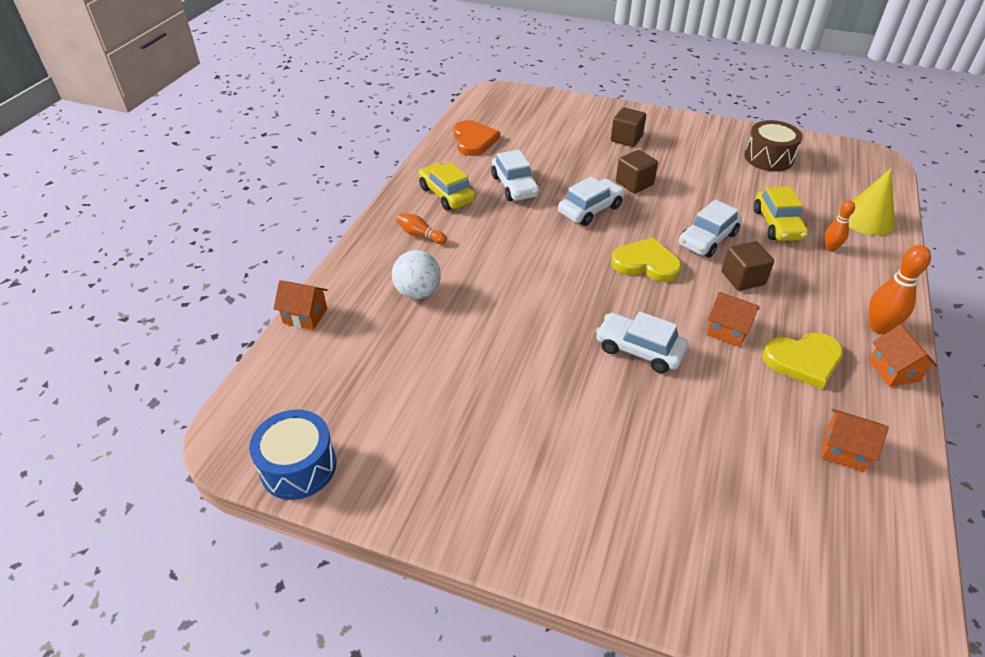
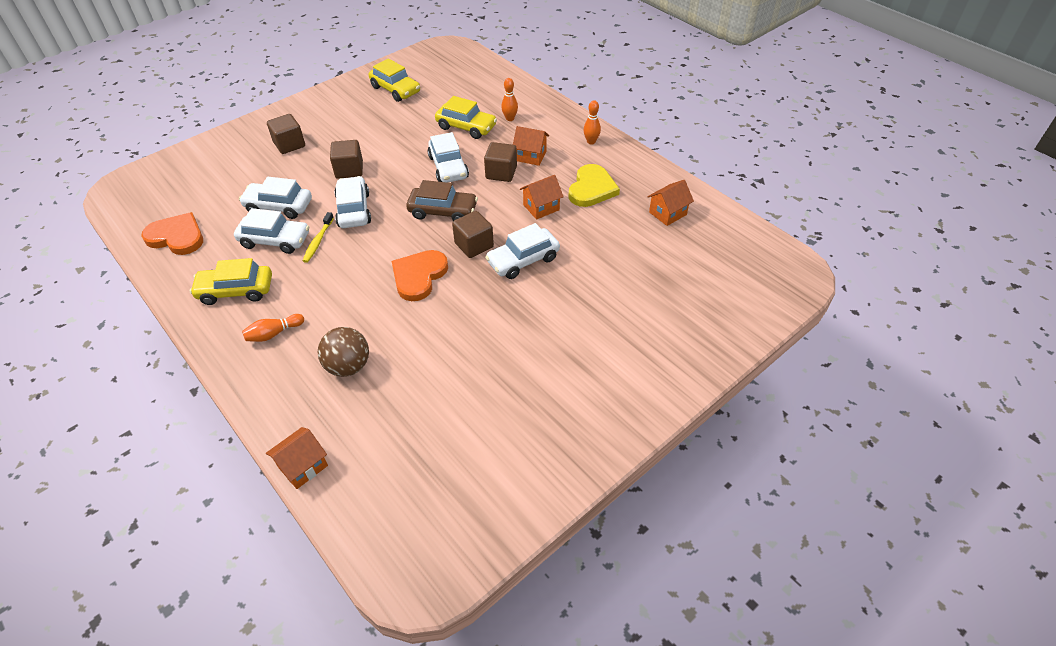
camera: 60 degrees left, 5 degrees up
blue drum [249,410,337,500] -> none
white ball [392,250,441,299] -> brown ball [317,327,369,377]
yellow heart [611,238,682,282] -> brown car [406,180,478,221]
brown drum [744,120,803,171] -> yellow car [369,58,420,102]
yellow cone [849,169,895,235] -> none
orange bowling pin [869,245,931,334] -> orange bowling pin [584,100,601,145], size x0.62
orange house [869,324,937,387] -> orange house moved to [513,126,549,166]
none -> white car [239,177,312,219]
none -> yellow toothbrush [303,212,334,263]
none -> orange heart [392,250,448,301]
none -> brown cube [452,211,494,258]

